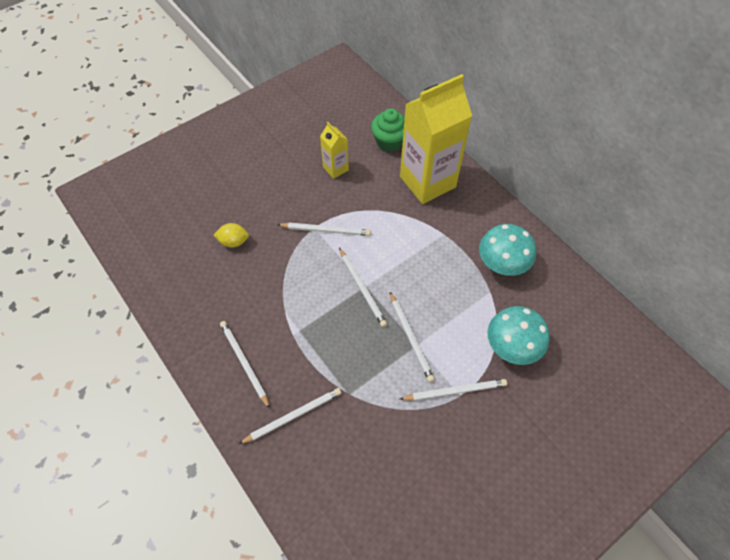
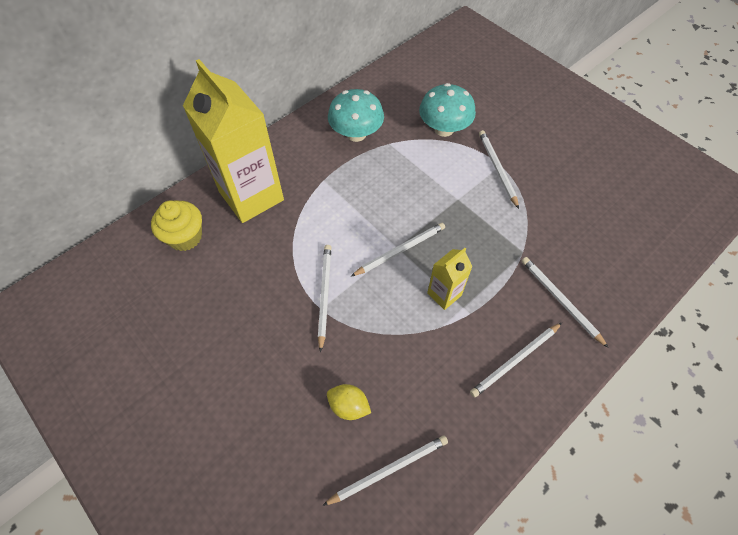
camera: 95 degrees left, 0 degrees up
yellow lemon [214,223,249,248] -> yellow lemon turned 60 degrees counterclockwise [327,384,371,420]
yellow carton [320,122,349,179] -> yellow carton moved to [427,248,472,310]
green cupcake [371,108,405,152] -> yellow cupcake [151,200,202,251]
white pencil [390,292,435,382] -> white pencil moved to [322,435,448,506]

